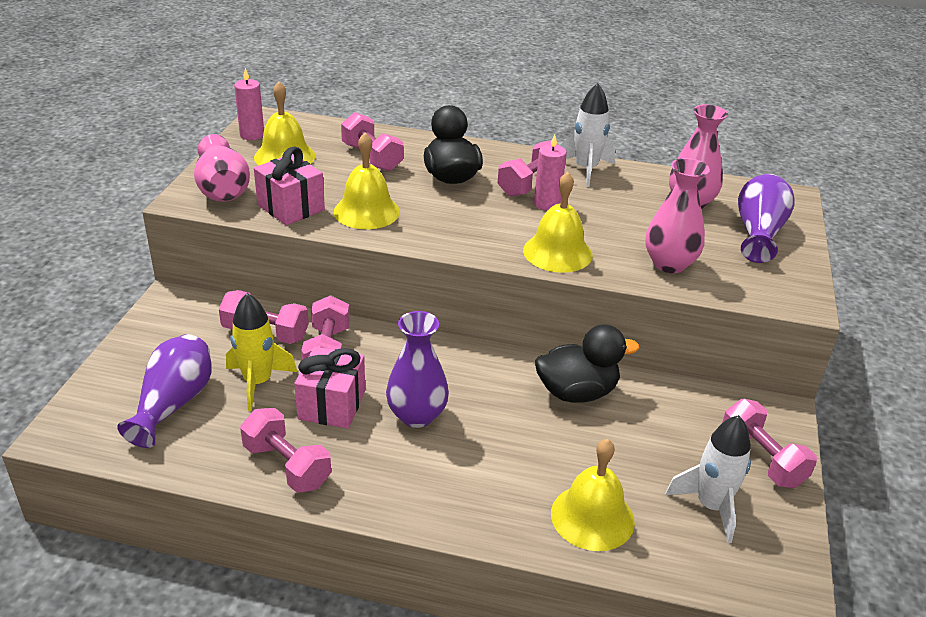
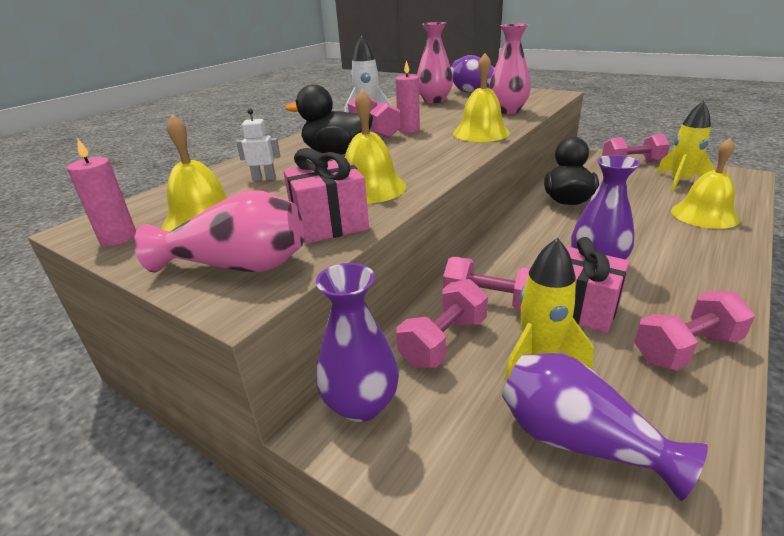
camera: 65 degrees left, 5 degrees down
pink dumbbell [341,112,403,171] -> white robot [236,109,280,181]
white rocket [665,415,751,543] -> yellow rocket [657,101,715,191]
none -> purple vase [316,263,399,422]

